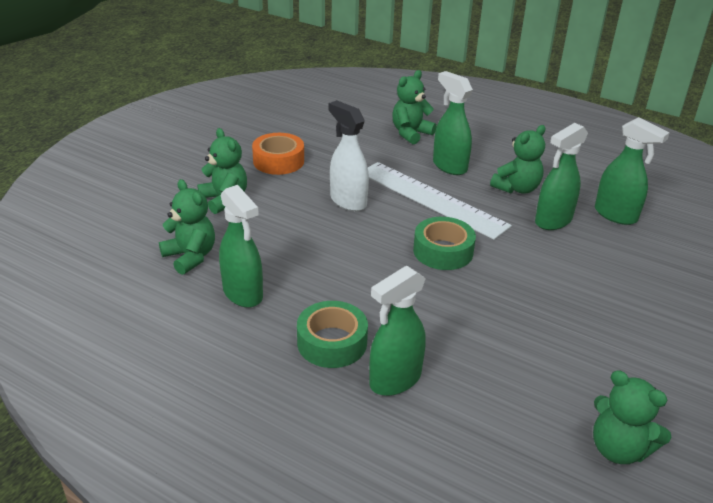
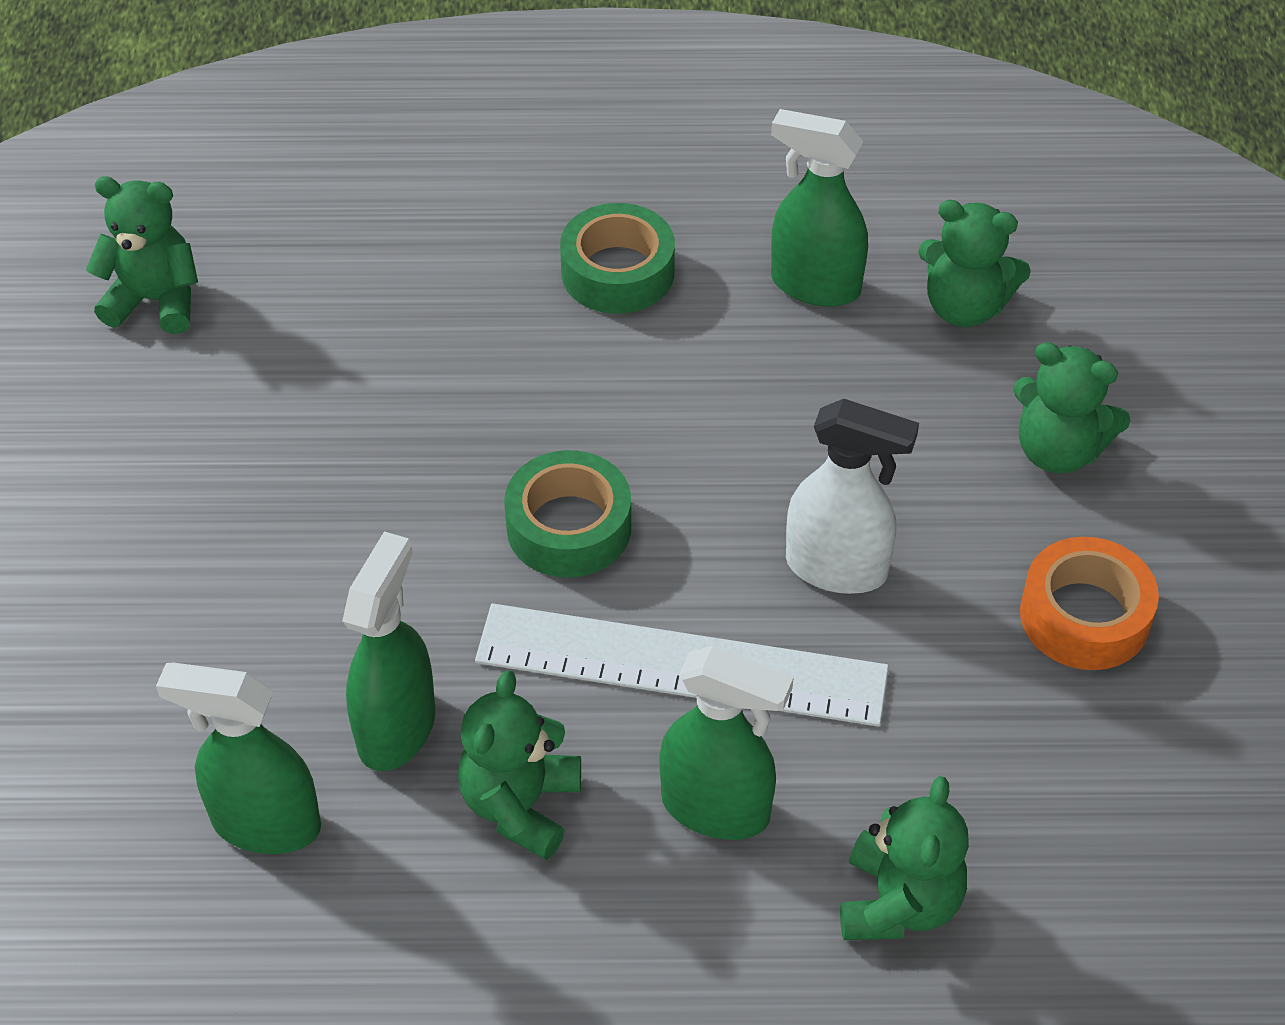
camera: 150 degrees right, 15 degrees up
green spray bottle [369,266,426,396] -> none

